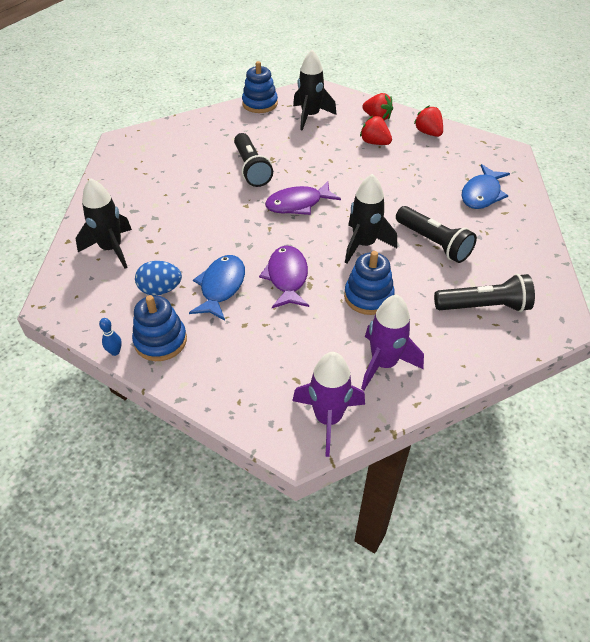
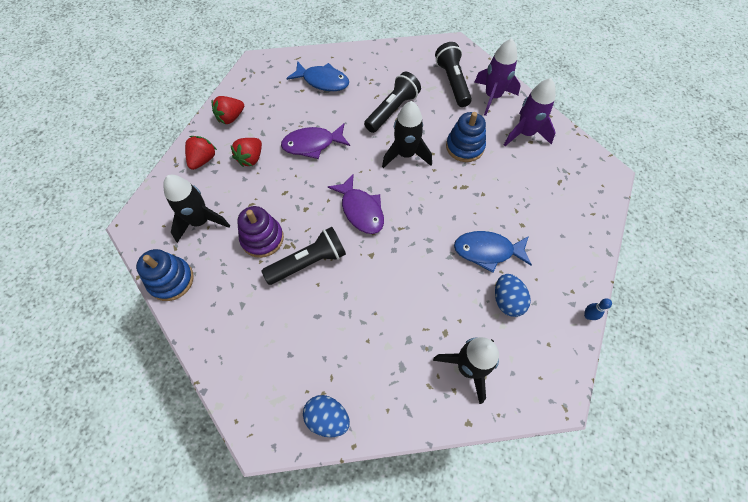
camera: 100 degrees left, 15 degrees up
blue stacking toy [132,295,187,361] -> none
purple fish [259,245,309,308] -> purple fish moved to [281,124,350,159]
purple rocket [292,352,365,457] -> purple rocket moved to [474,38,521,116]
none -> purple stacking toy [237,206,284,258]
none -> blue egg [303,395,350,438]

